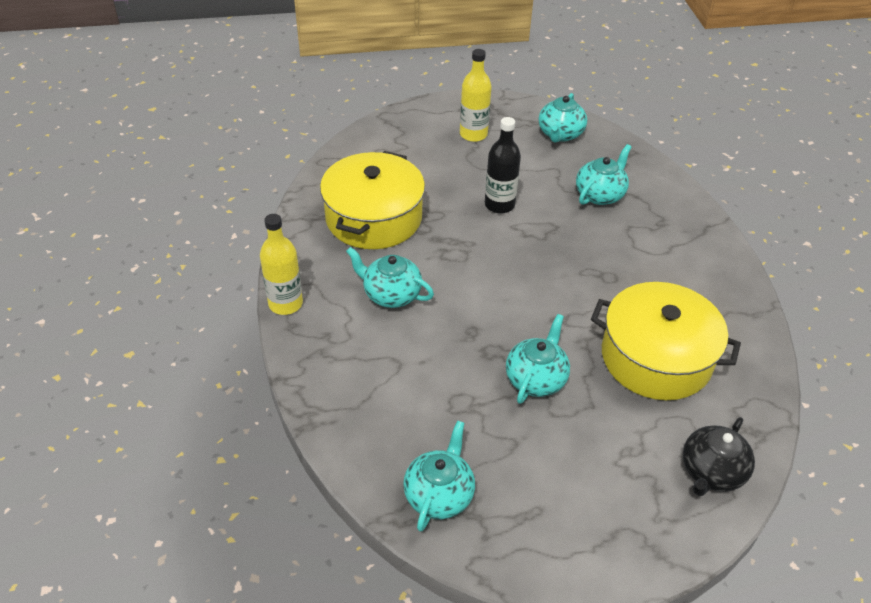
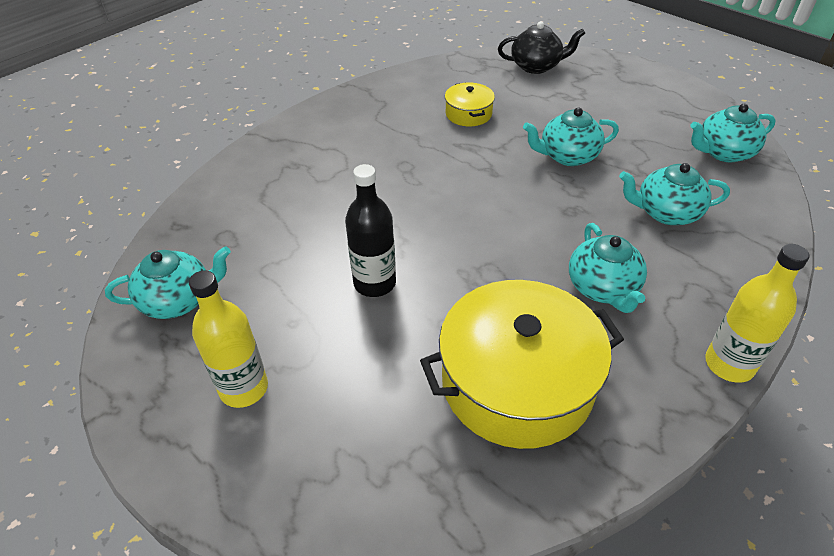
camera: 125 degrees left, 0 degrees up
turquoise teapot [576,144,631,205] -> turquoise teapot moved to [619,163,730,225]
yellow pot [591,282,741,400] -> yellow pot [445,83,495,126], size x0.47

